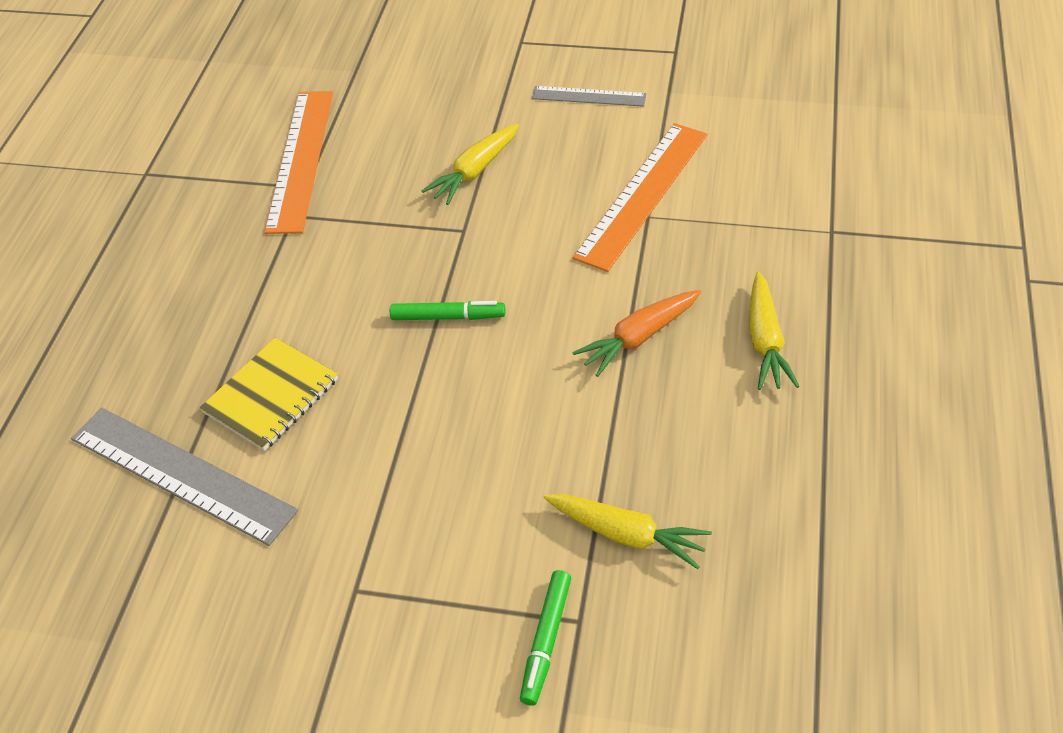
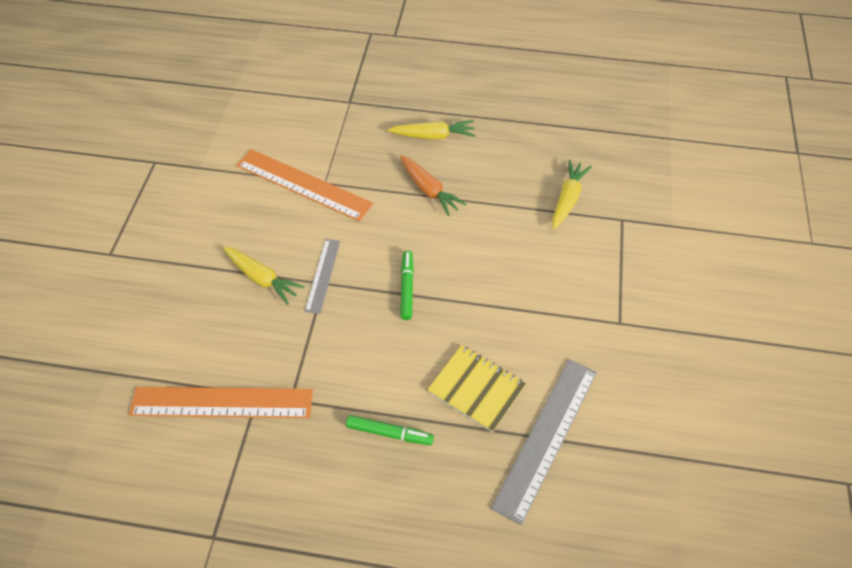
camera: 95 degrees left, 5 degrees up
green marker [520,570,571,706] -> green marker moved to [346,415,434,445]
grey ruler [532,86,646,107] -> grey ruler moved to [305,239,340,314]

